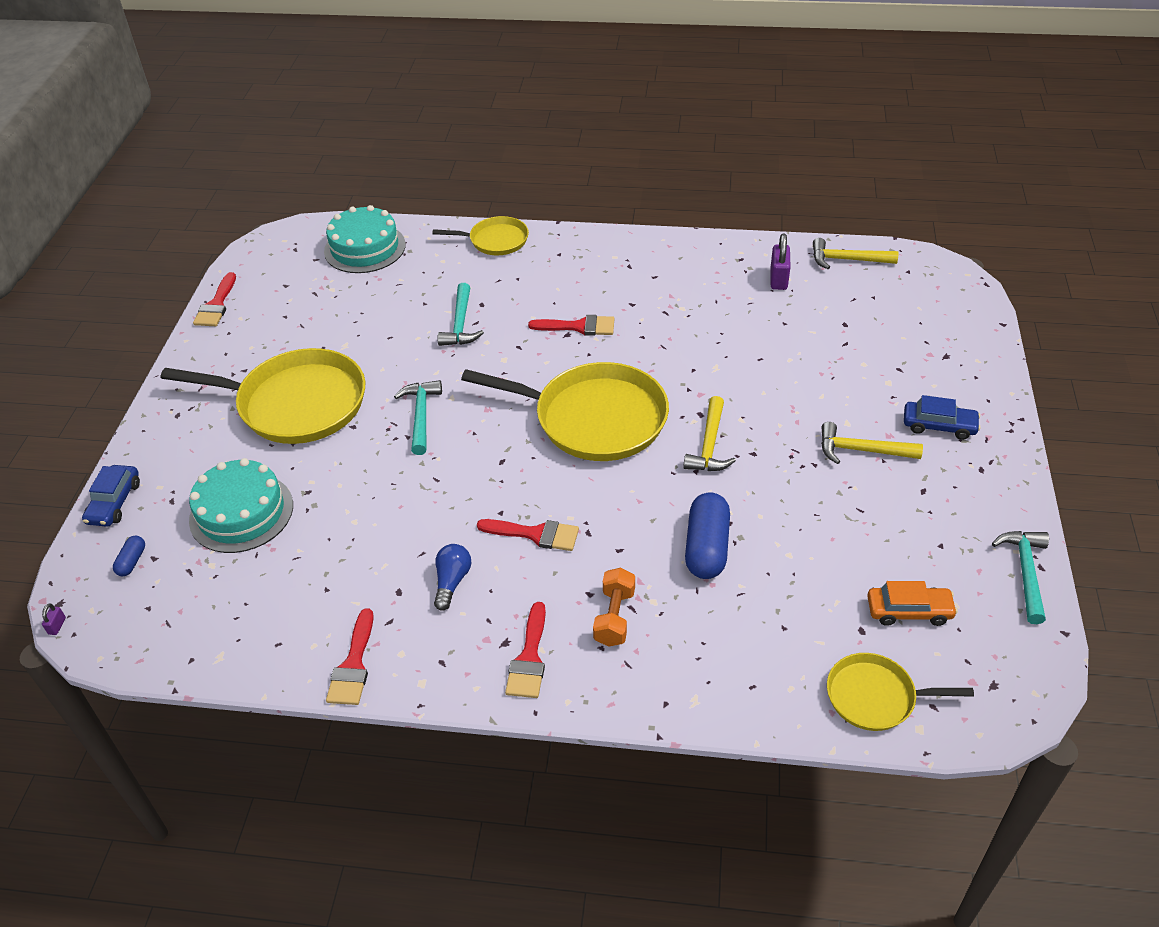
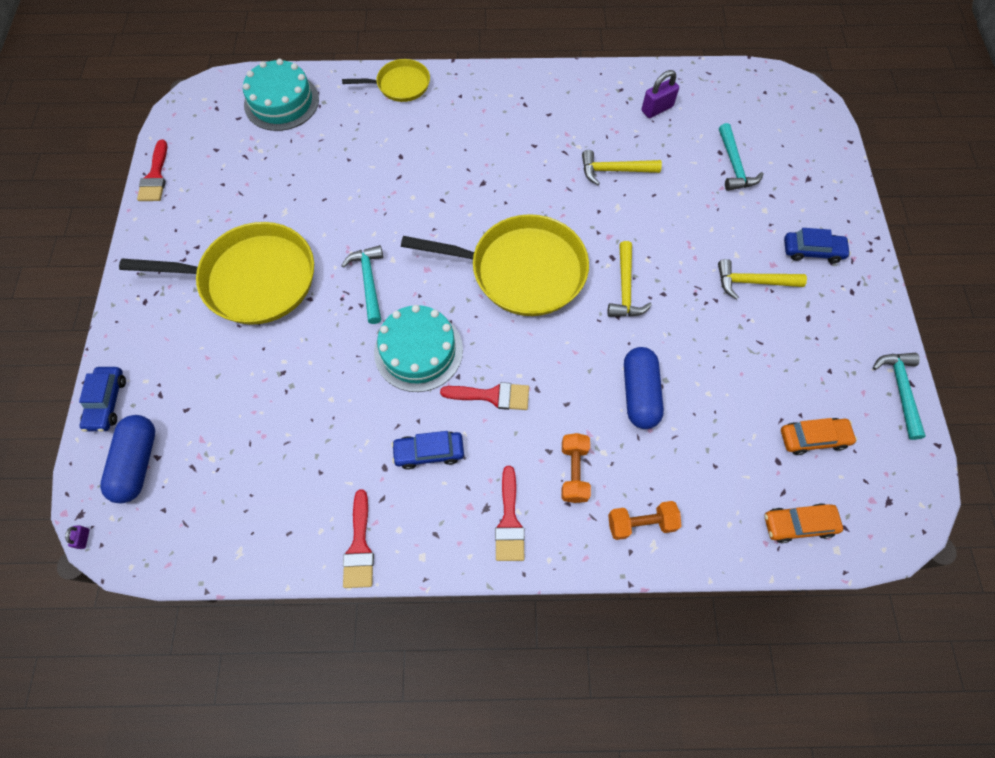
camera: 10 degrees left, 20 degrees up
blue capsule [113,536,145,576] -> blue capsule [100,415,155,503], size x2.10
turquoise cake [189,458,293,553] -> turquoise cake moved to [374,305,463,392]
blue light bulb [434,544,471,611] -> blue car [391,431,464,470]
turquoise hammer [437,283,484,346] -> turquoise hammer moved to [719,123,764,191]
red brush [528,315,614,336] -> none
purple padlock [771,233,790,290] -> purple padlock turned 60 degrees clockwise [642,70,679,118]
yellow hammer [813,238,898,269] -> yellow hammer moved to [582,150,662,185]
yellow pan [827,653,974,731] -> orange car [764,503,843,543]
none -> orange dumbbell [608,501,681,540]

